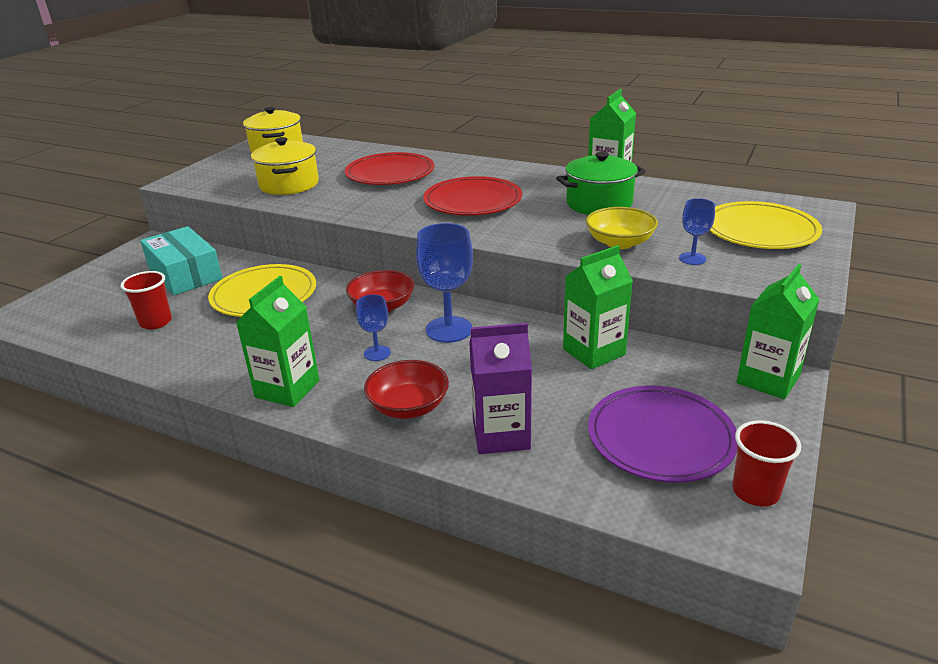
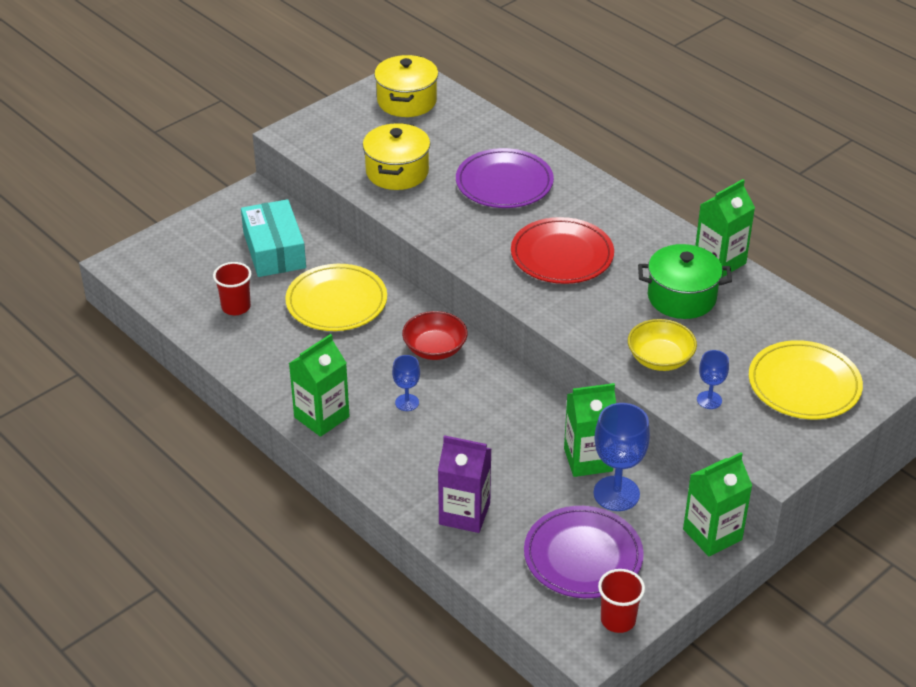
camera: 20 degrees right, 10 degrees up
red plate [345,152,434,185] -> purple plate [456,148,554,208]
red bowl [364,360,449,419] -> none
blue goblet [416,223,473,343] -> blue goblet moved to [593,403,650,511]

